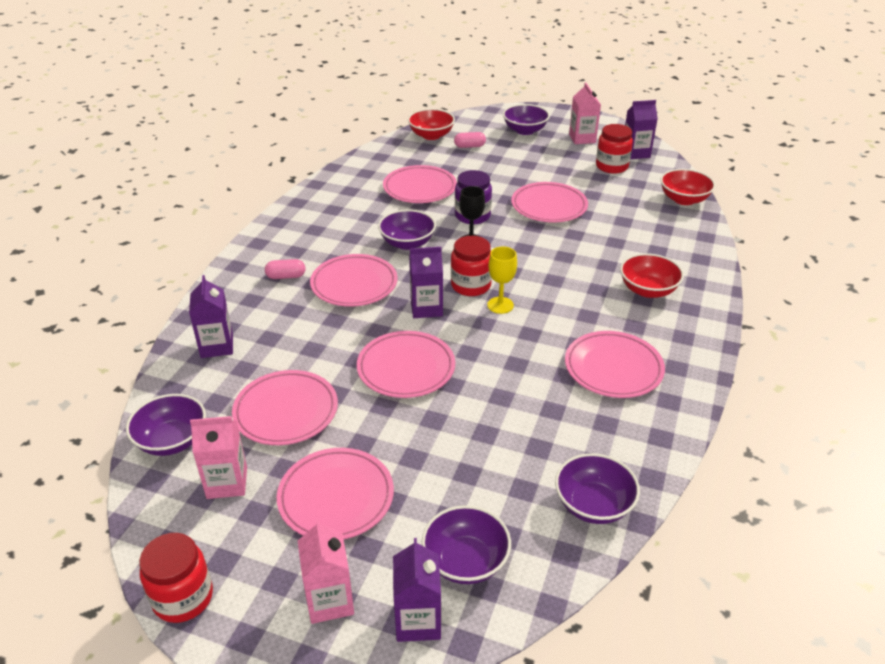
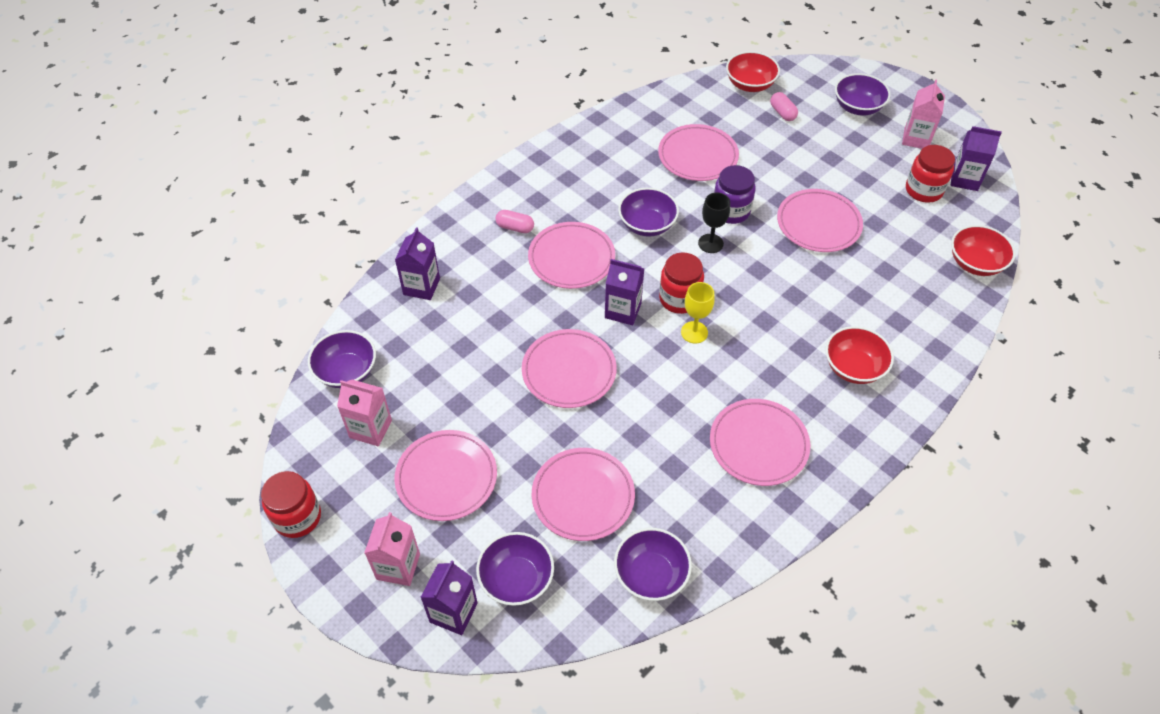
camera: 25 degrees right, 15 degrees up
pink plate [232,370,338,445] -> pink plate moved to [532,448,635,541]
pink capsule [454,132,486,148] -> pink capsule turned 45 degrees clockwise [770,92,798,121]

